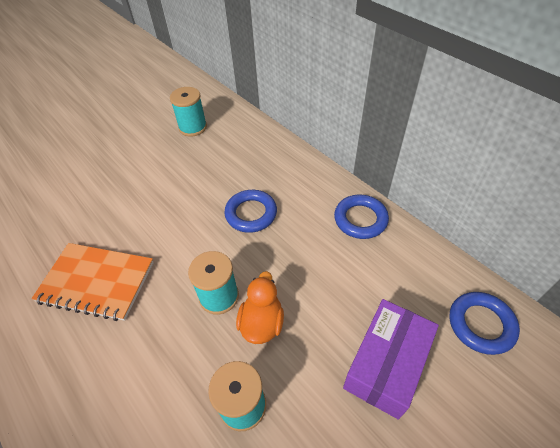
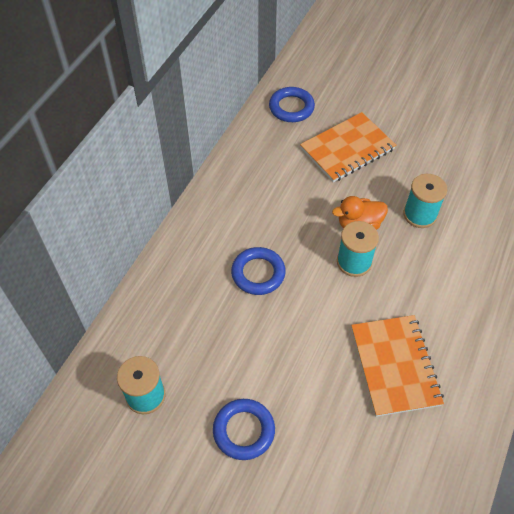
camera: 115 degrees left, 5 degrees up
blue ring [334,195,389,239] -> blue ring moved to [213,399,275,460]
purple box [343,299,439,420] -> orange notebook [300,112,396,183]

